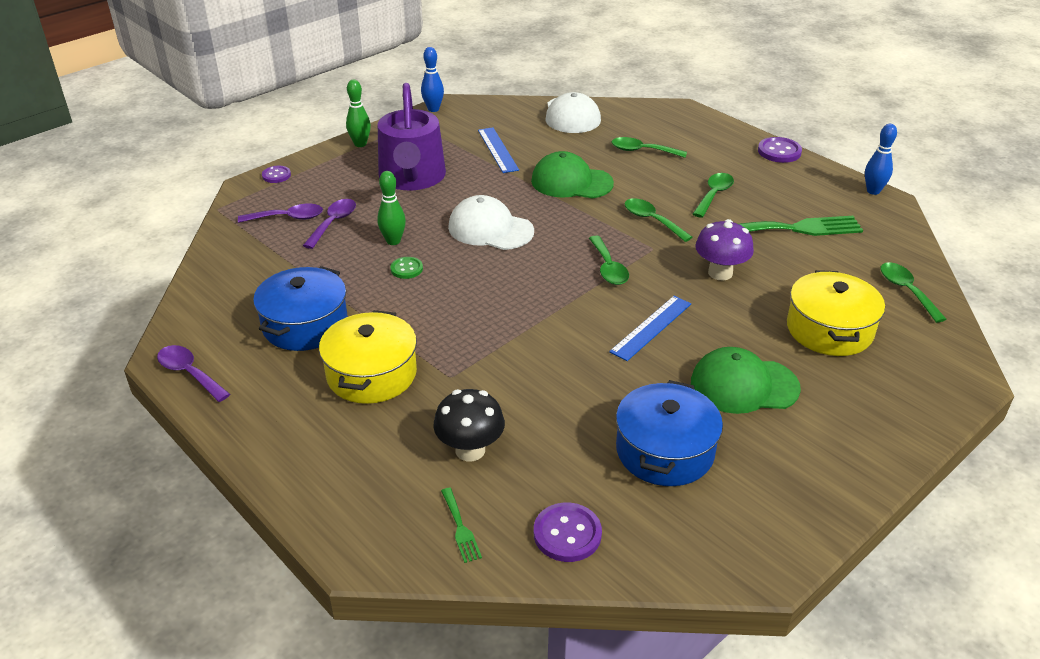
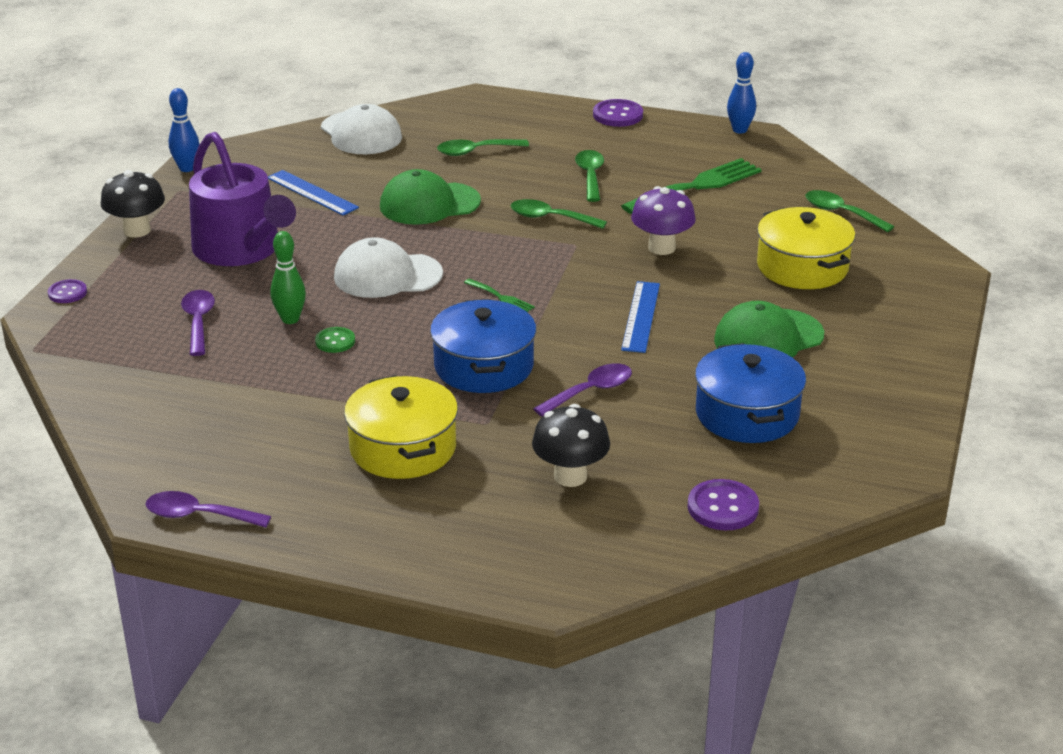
camera: 30 degrees left, 5 degrees down
purple spoon [238,204,323,223] -> purple spoon moved to [533,363,632,416]
blue pot [253,266,348,351] -> blue pot moved to [430,299,536,393]
green bowling pin [346,80,371,147] -> black mushroom [101,170,165,238]
green fork [441,488,482,563] -> green fork moved to [464,279,535,312]
green spoon [589,236,629,285] -> none

